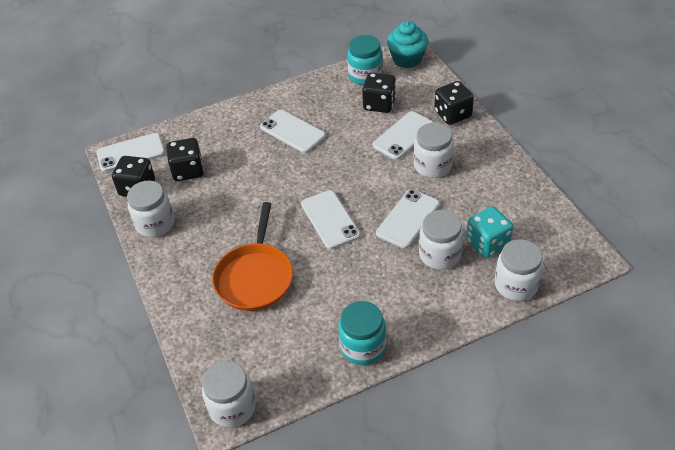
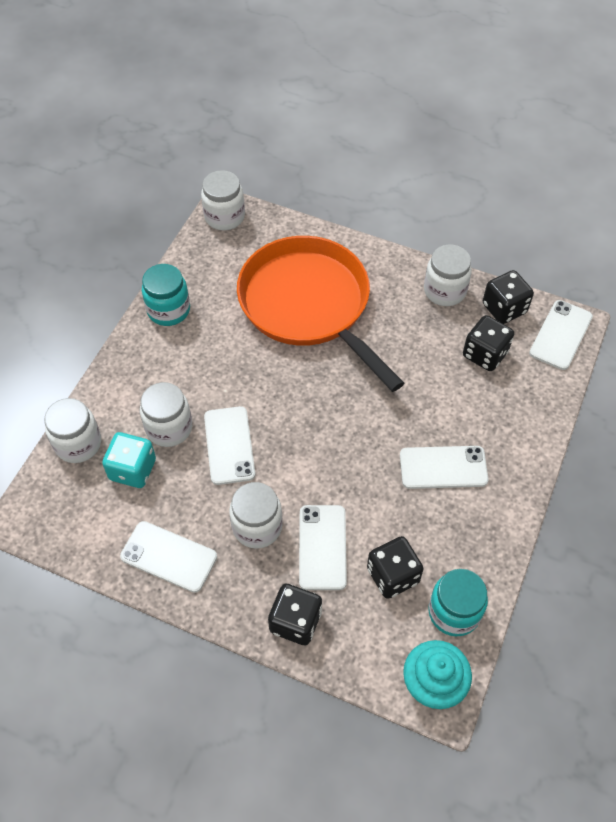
camera: 135 degrees right, 10 degrees up
orange pan [212,202,293,311] -> orange pan [237,236,404,392], size x1.61
white phone [301,190,360,249] -> white phone moved to [120,521,217,593]

